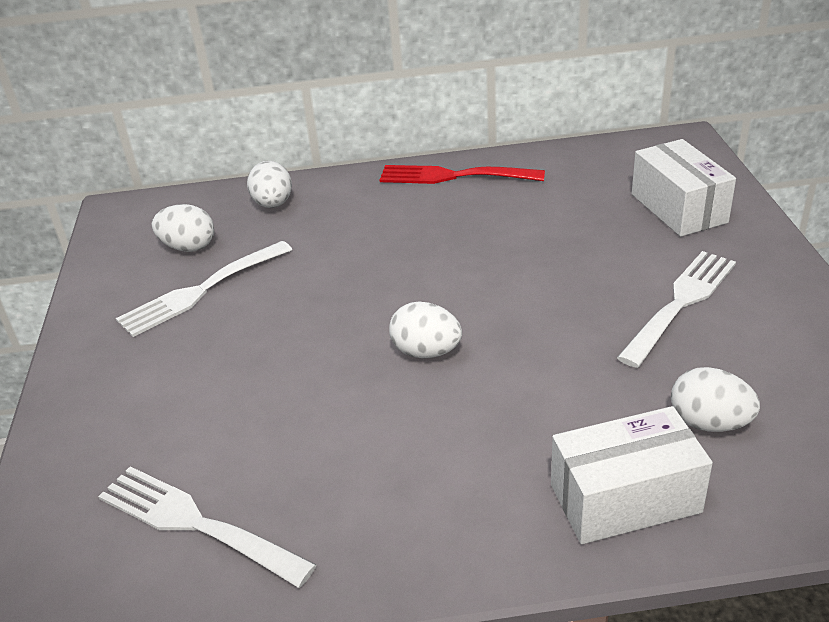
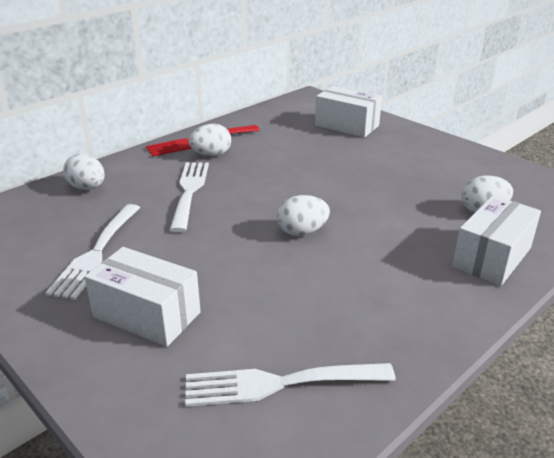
camera: 40 degrees left, 5 degrees down
white egg [152,204,214,252] -> white egg moved to [189,124,231,156]
white fork [617,251,736,368] -> white fork moved to [170,162,209,232]
none -> white box [84,247,201,347]

